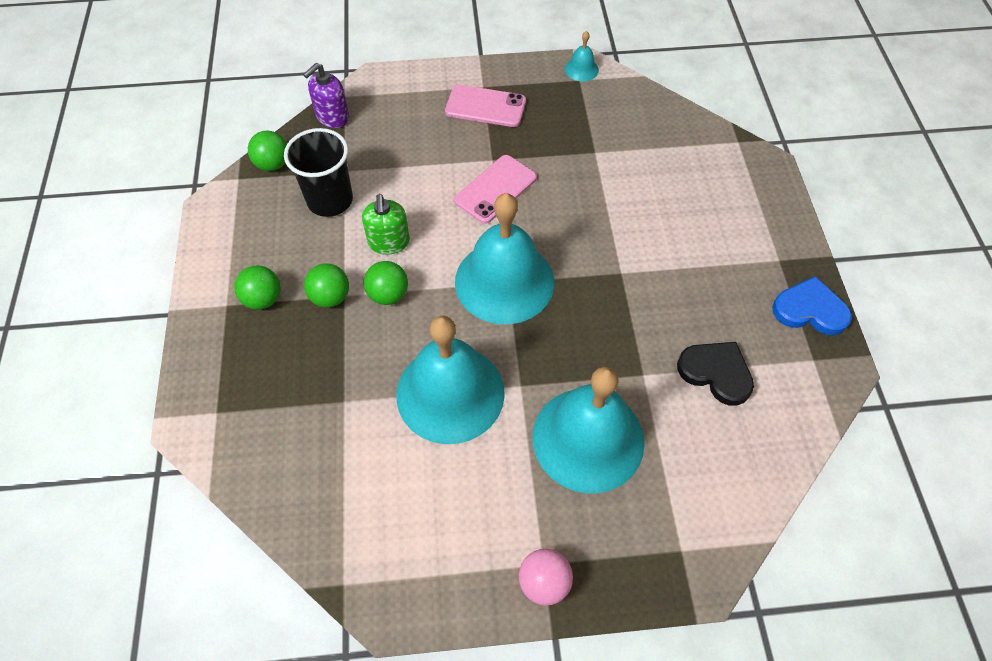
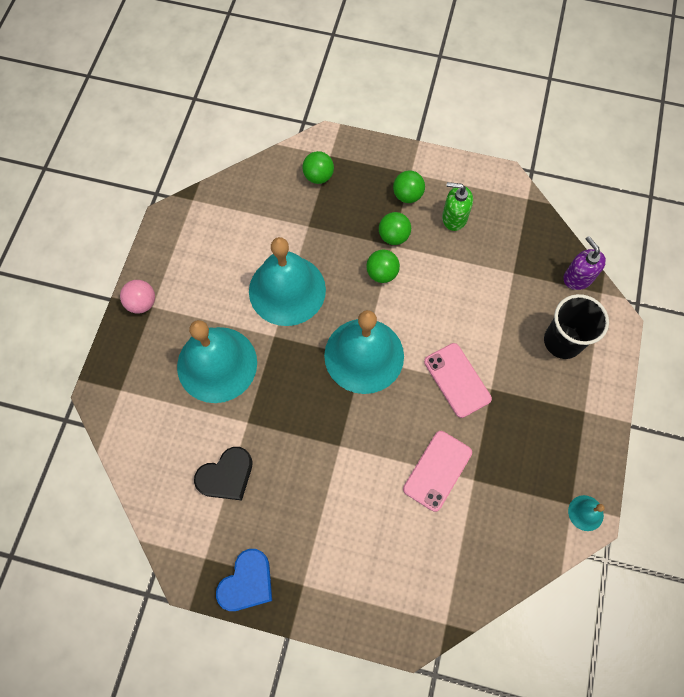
camera: 110 degrees right, 10 degrees up
green ball [248,131,287,171] -> green ball moved to [302,151,334,184]
black cup [284,128,353,217] -> black cup moved to [544,294,609,359]
green soap dispenser [362,194,410,255] -> green soap dispenser moved to [442,182,473,231]
pink phone [445,85,526,127] -> pink phone moved to [403,431,472,512]

